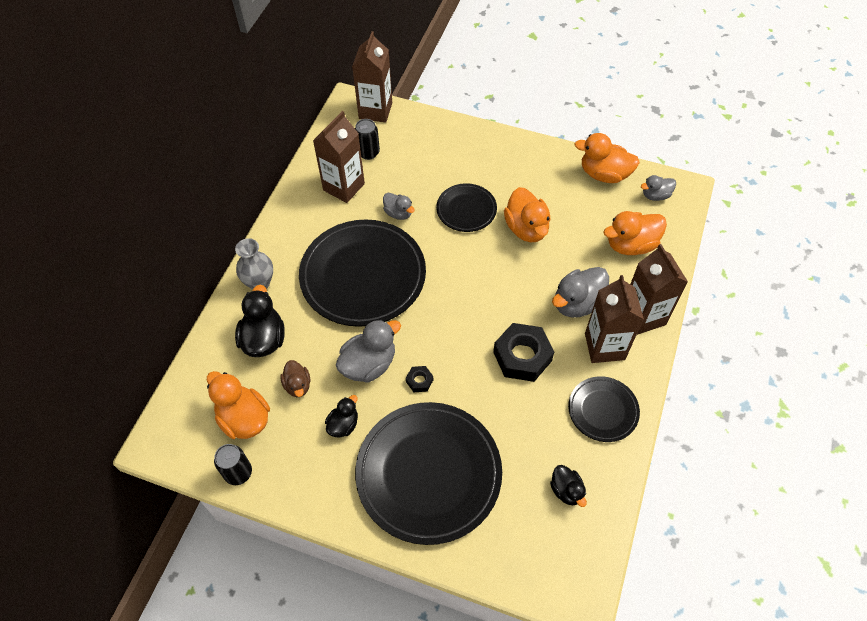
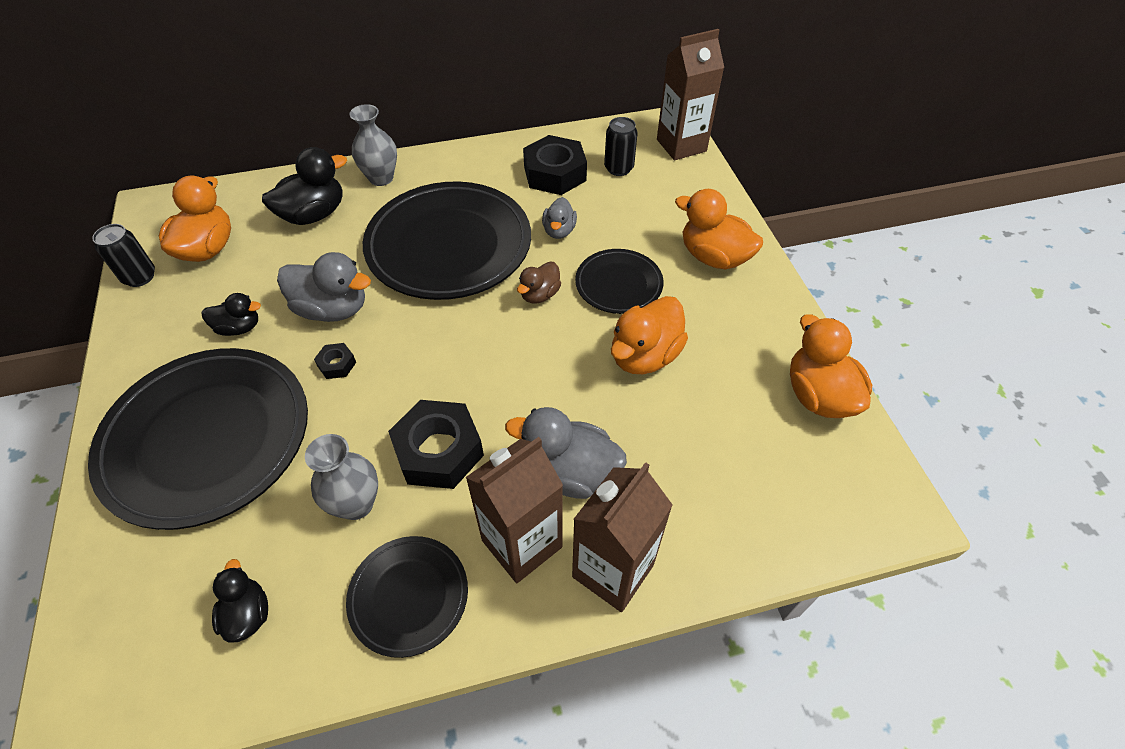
camera: 55 degrees right, 5 degrees down
brown duck [280,360,310,397] -> brown duck moved to [517,261,561,303]
brown carton [313,111,365,203] -> black nut [523,135,587,195]
black duck [550,465,587,507] -> black duck turned 135 degrees clockwise [212,559,268,643]
orange duck [603,211,667,255] -> orange duck moved to [675,189,763,269]
grey duck [641,175,676,201] -> none
none -> grey vase [305,434,378,520]

